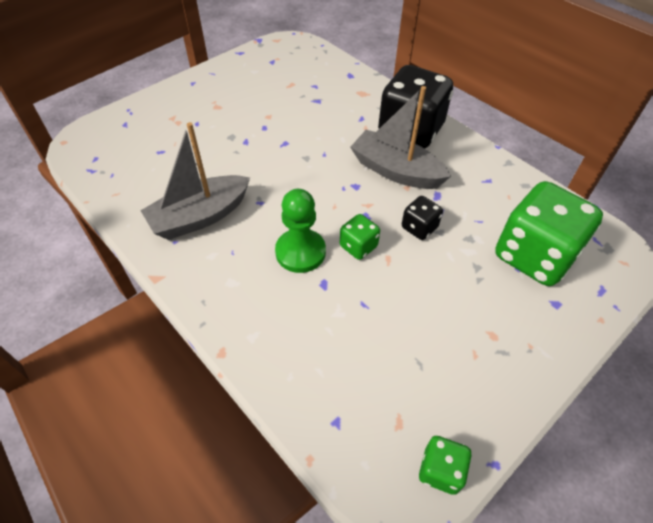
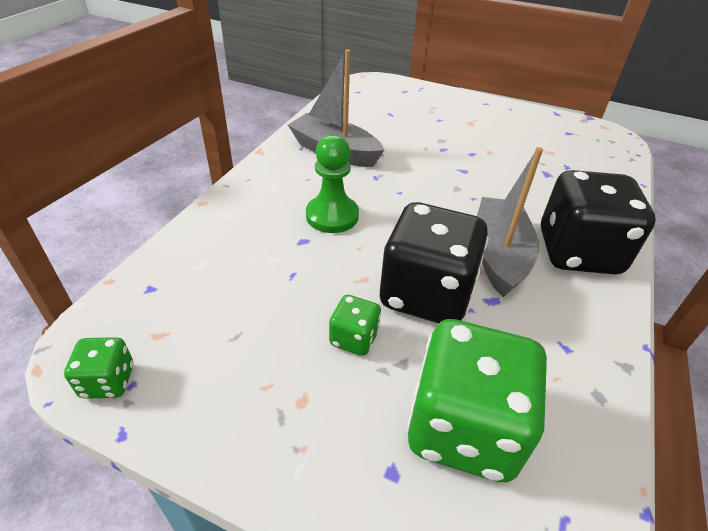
camera: 65 degrees right, 10 degrees down
green dice [340,214,380,260] -> green dice moved to [329,295,381,356]
black dice [402,196,443,240] -> black dice [380,202,489,323], size x2.19

